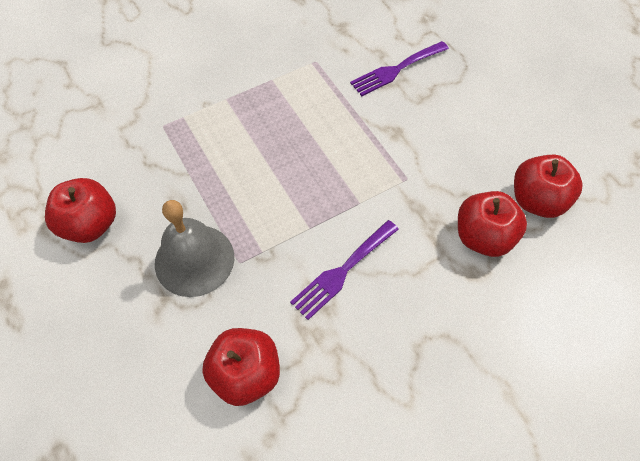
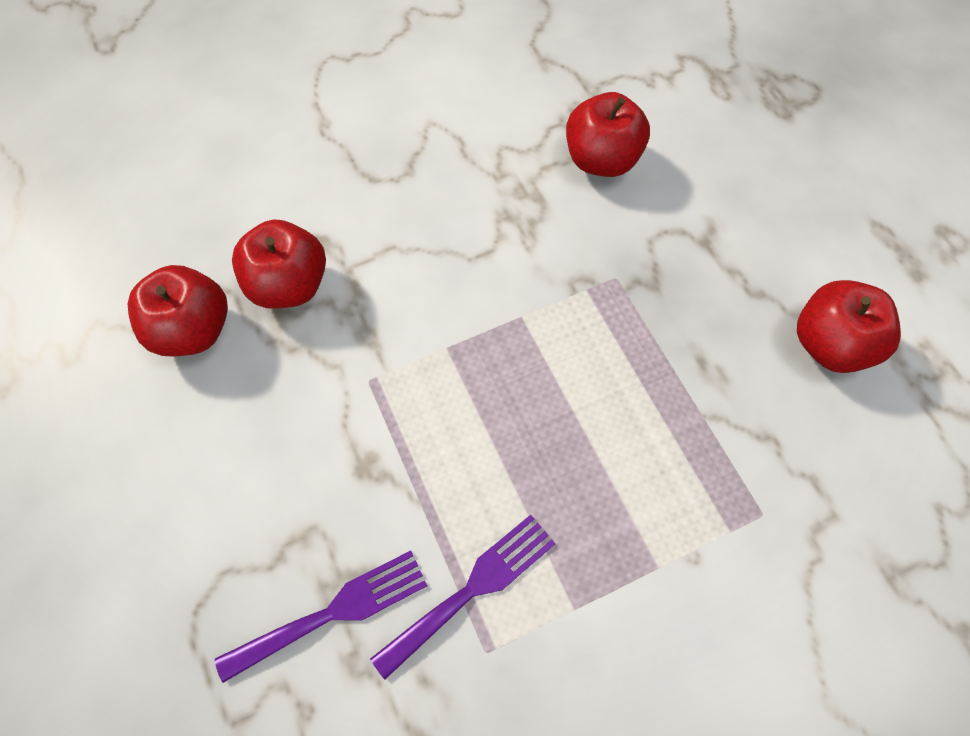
camera: 175 degrees left, 5 degrees up
grey bell [155,200,234,297] -> none
purple fork [290,220,399,320] -> purple fork moved to [370,515,556,679]

